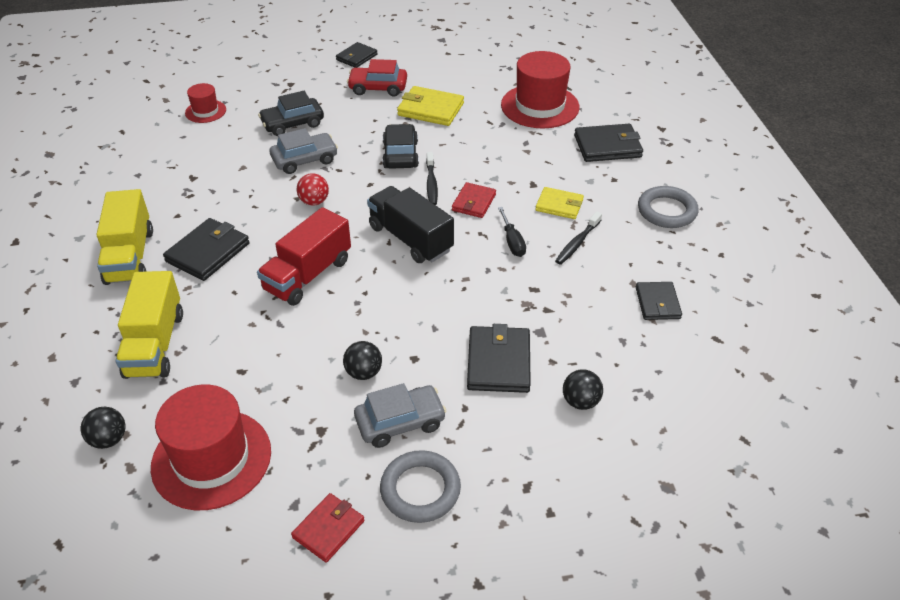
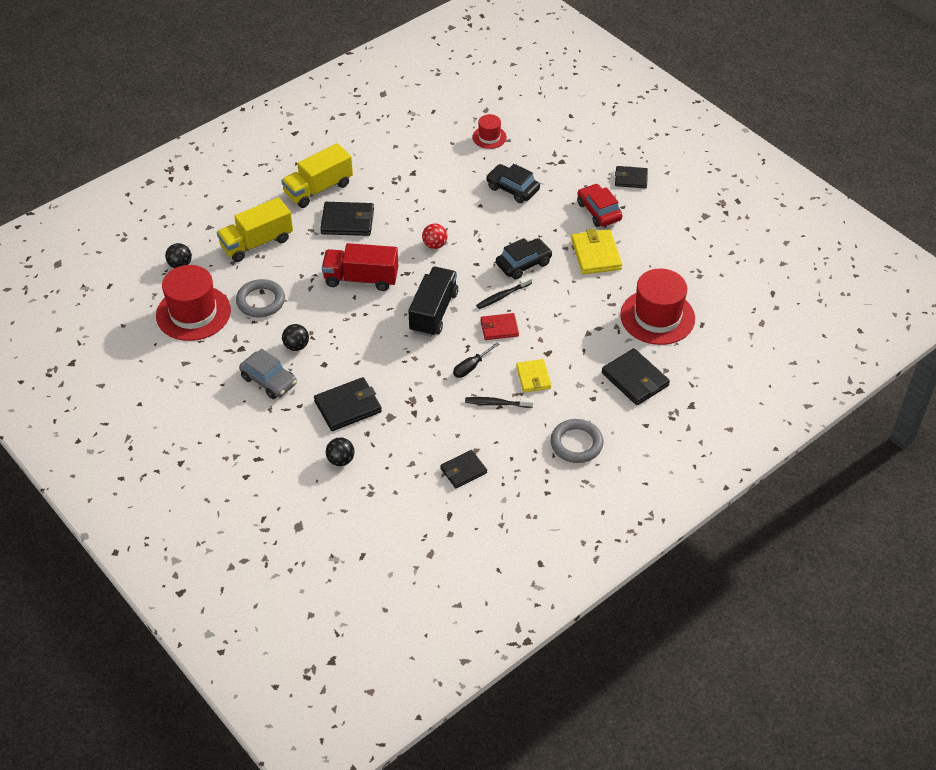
camera: 60 degrees right, 5 degrees up
grey car [270,128,338,174] -> none
red wallet [291,493,365,563] -> none
grey ring [380,450,461,523] -> grey ring moved to [236,279,285,317]

